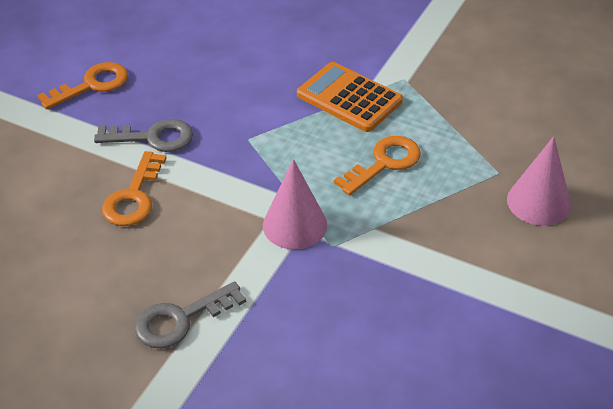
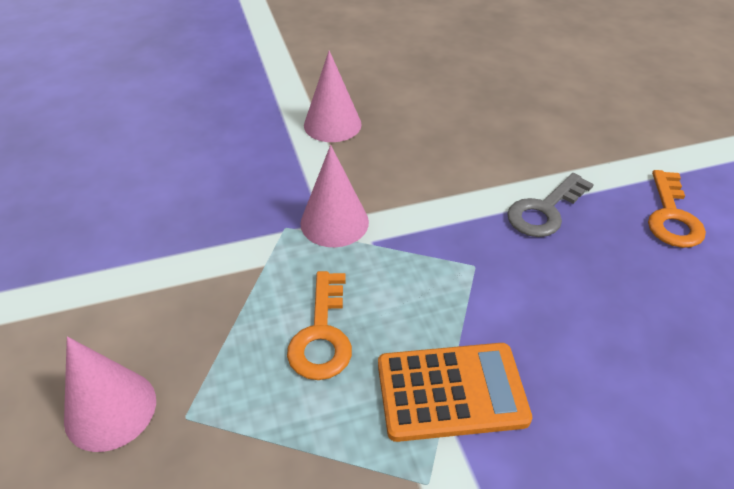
camera: 135 degrees right, 0 degrees up
orange key [102,151,166,226] -> none
grey key [135,281,246,348] -> pink cone [304,50,362,142]

